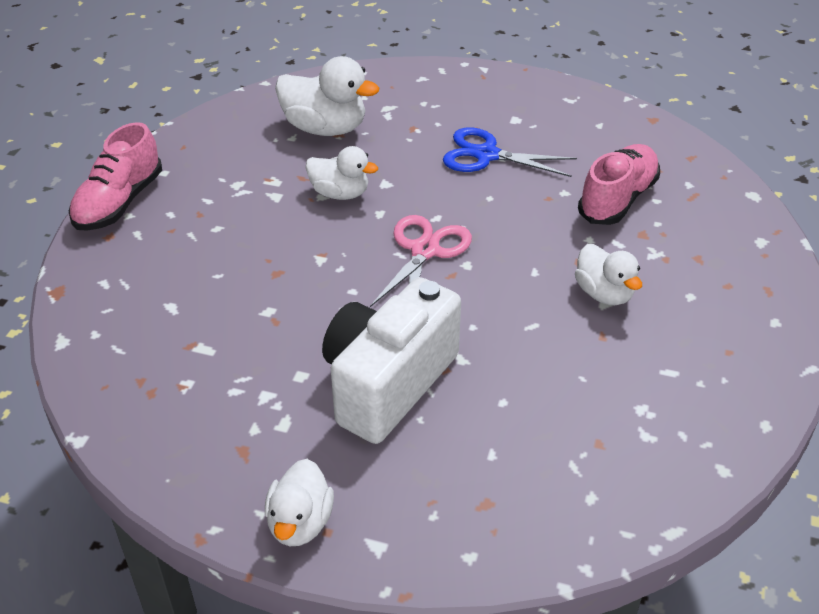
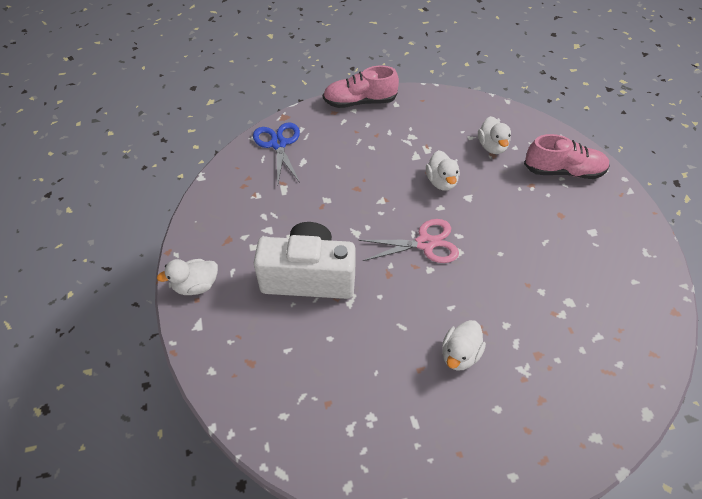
camera: 60 degrees right, 10 degrees up
white duck [275,56,379,136] -> white duck [478,116,511,154], size x0.65
blue scissors [443,127,577,177] -> blue scissors moved to [253,122,300,185]
pink shoe [578,144,660,225] -> pink shoe moved to [524,134,610,179]

